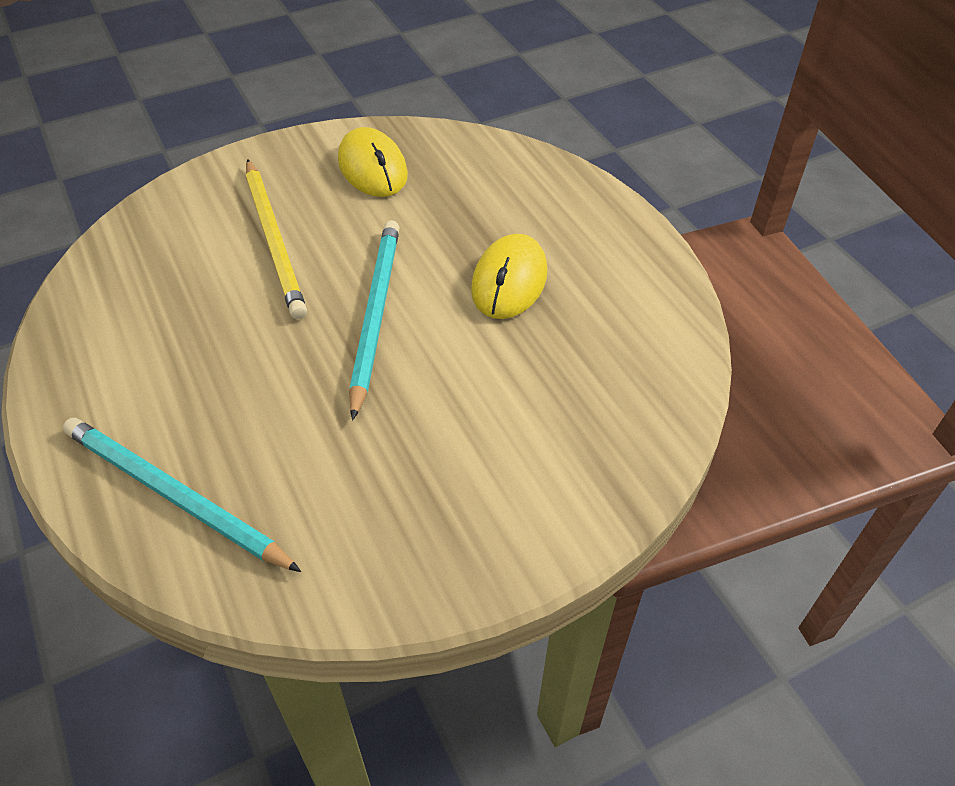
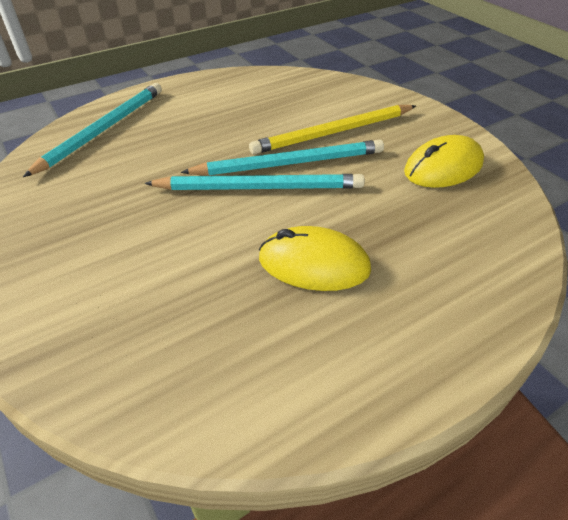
camera: 85 degrees right, 5 degrees down
none -> turquoise pencil [181,140,384,176]

